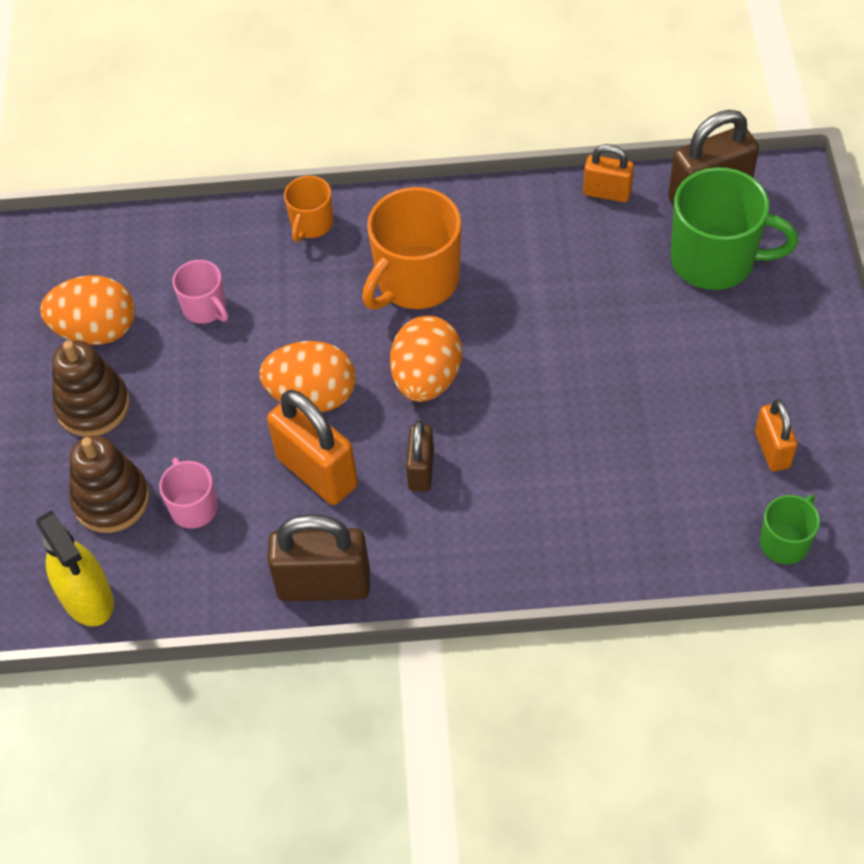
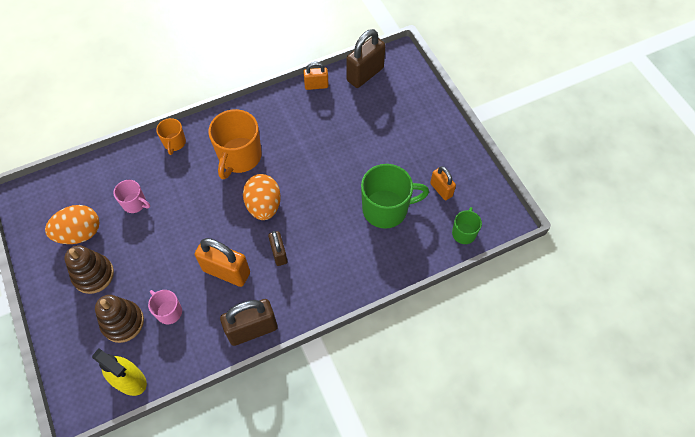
camera: 25 degrees left, 5 degrees up
orange egg [259,341,356,412] -> none
green mug [671,167,798,290] -> green mug moved to [361,164,429,229]

